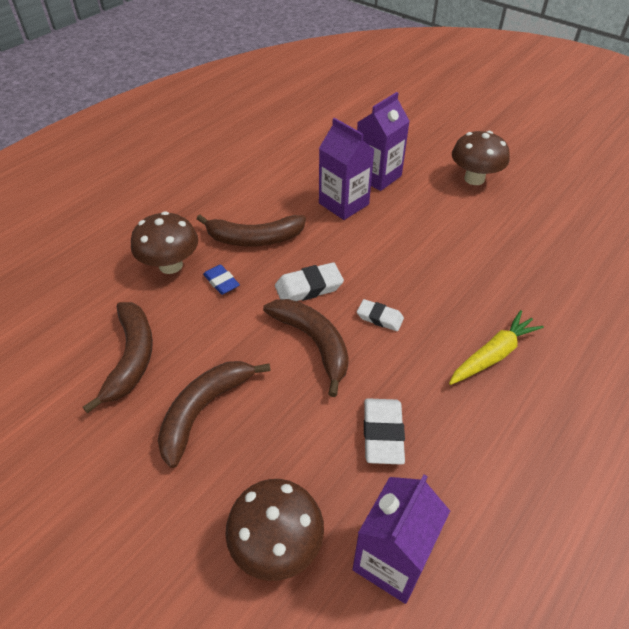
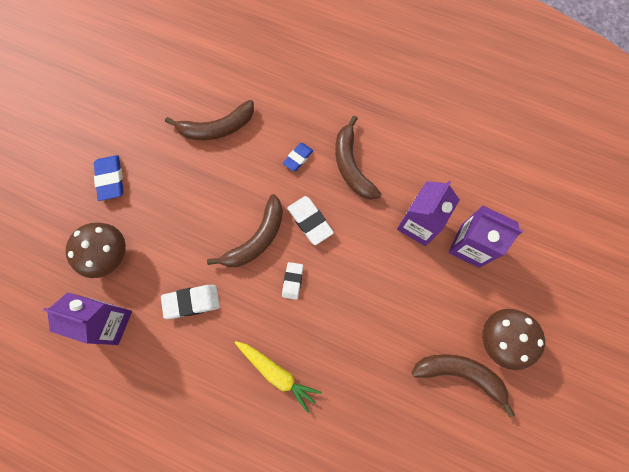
camera: 75 degrees right, 25 degrees up
brown mushroom [131,211,198,274] -> none
brown banana [158,361,271,468] -> brown banana moved to [412,354,515,417]
none -> blue eraser [94,155,124,201]

